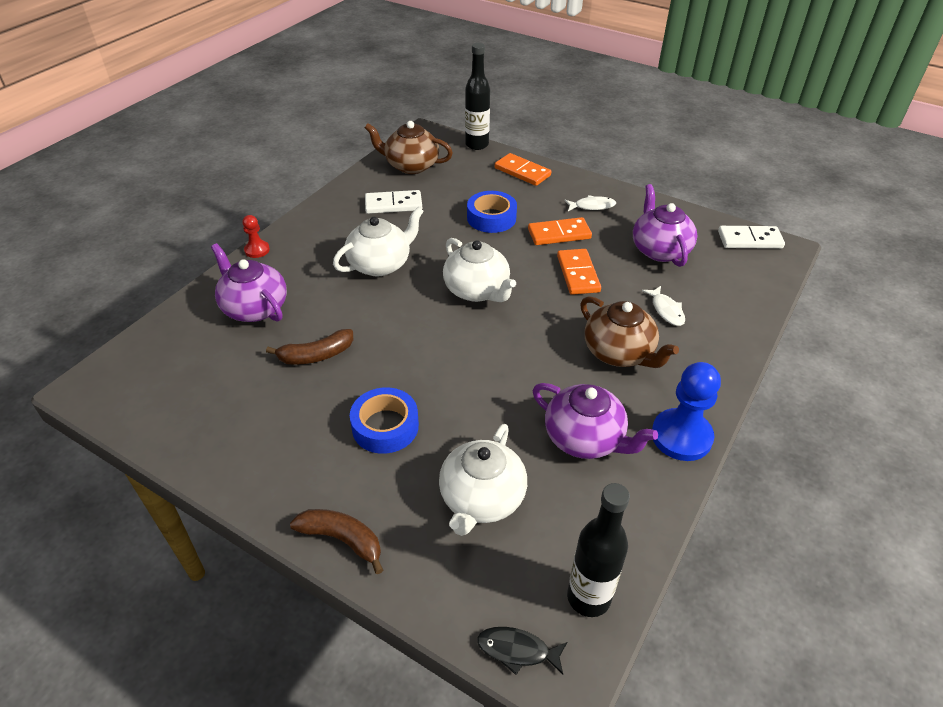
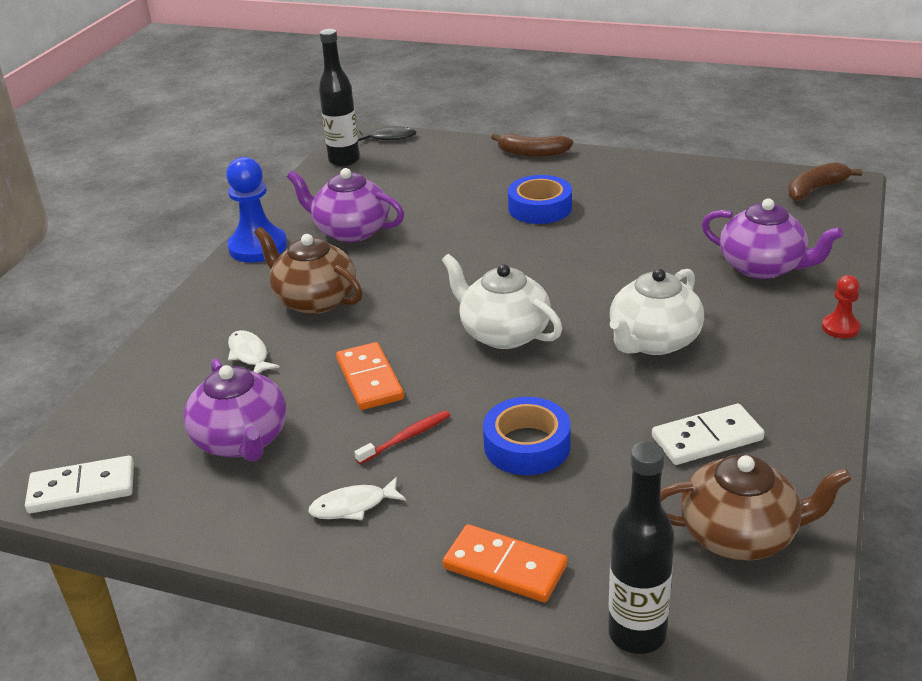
camera: 170 degrees right, 10 degrees down
brown banana [266,329,353,365] -> brown banana moved to [788,162,862,201]
white teapot [439,424,527,536] -> none
orange domino [528,217,592,245] -> red toothbrush [354,410,450,464]

